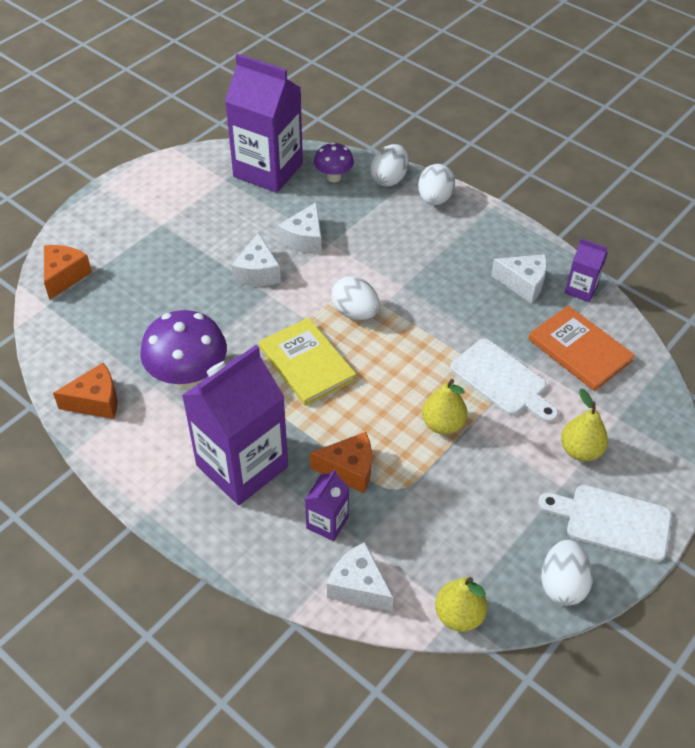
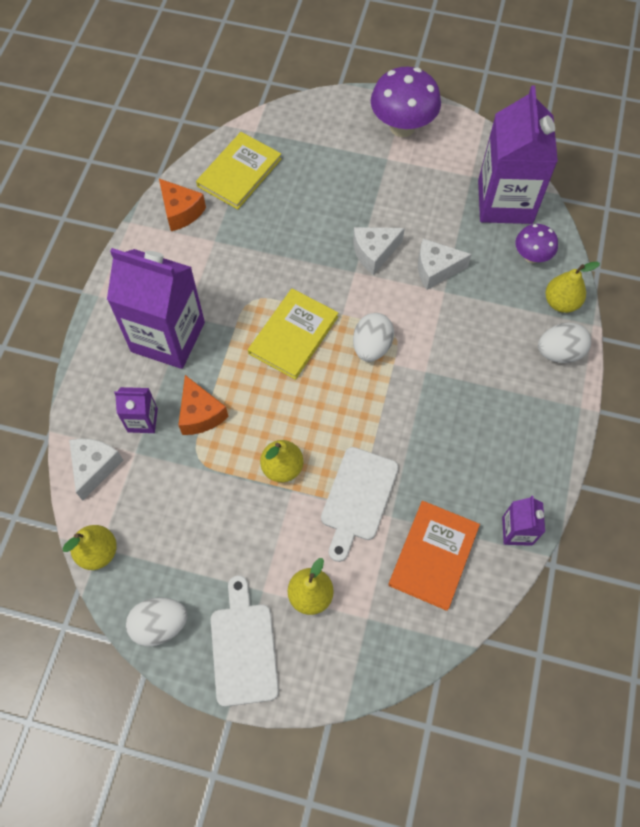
camera: 65 degrees right, 15 degrees up
orange cheese [44,245,92,300] -> none
purple mushroom [140,310,227,390] -> purple mushroom moved to [371,67,441,137]
white egg [370,144,409,186] -> yellow pear [545,262,600,313]
white cheese [491,254,547,304] -> none
none -> yellow book [196,132,282,210]

